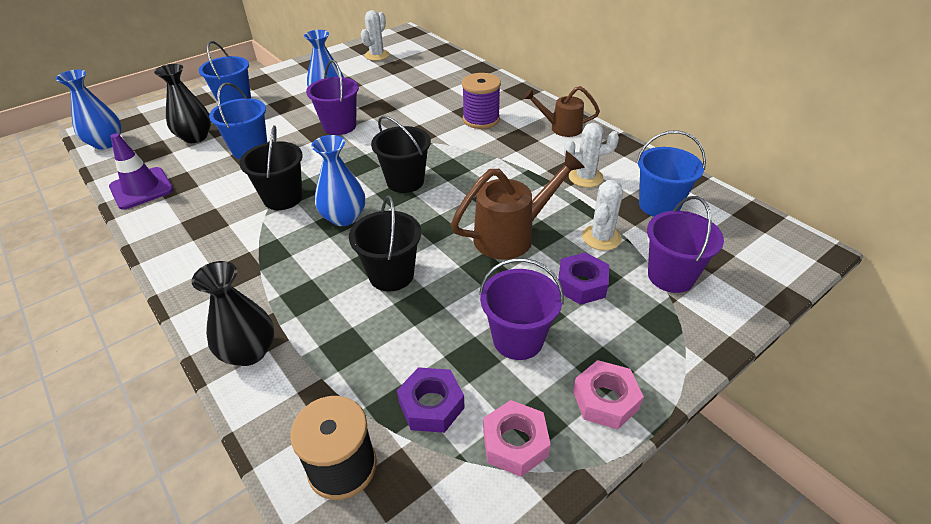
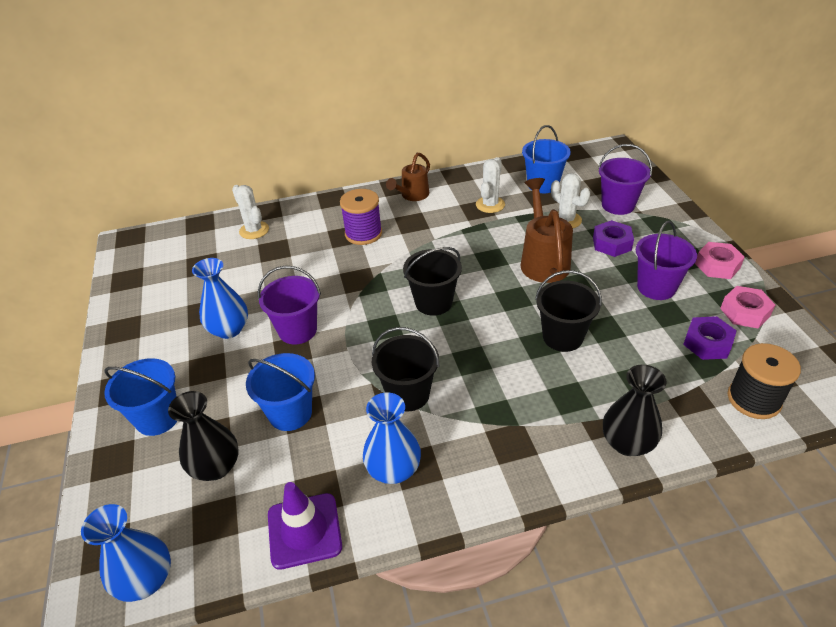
camera: 65 degrees left, 0 degrees up
blue vase [311,135,365,226] -> blue vase moved to [363,392,421,484]
white cactus [361,10,389,61] -> white cactus moved to [232,185,269,239]

